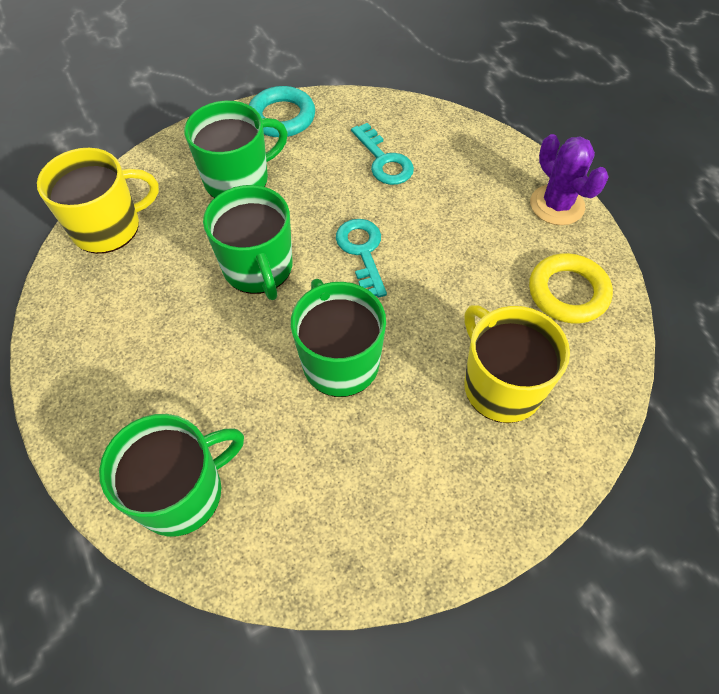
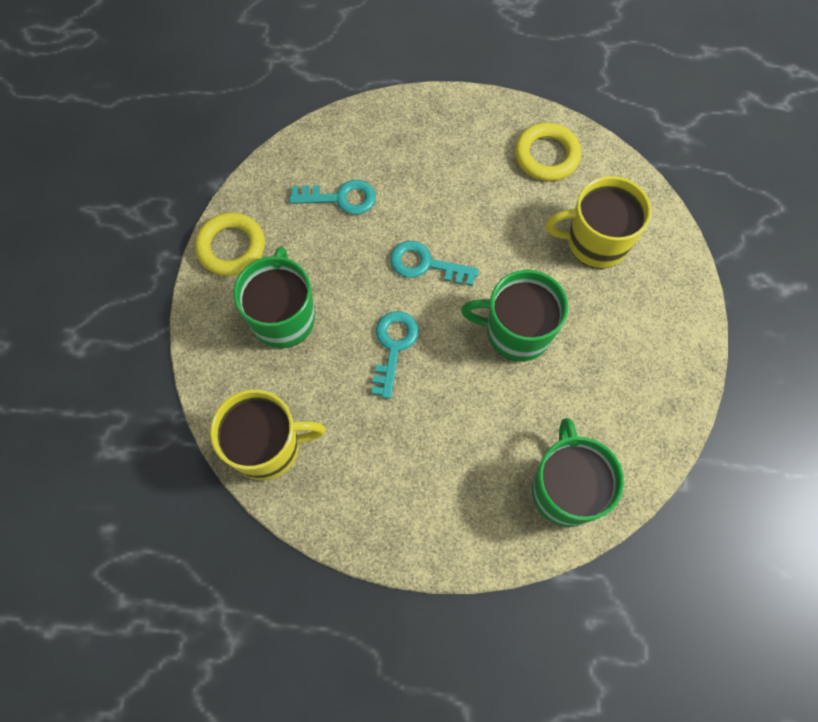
camera: 60 degrees left, 10 degrees up
yellow mug [37,148,159,254] -> yellow mug turned 75 degrees clockwise [210,389,326,480]
green mug [203,185,293,300] -> turquoise key [371,311,419,399]
turquoise ring [249,86,315,137] -> yellow ring [195,212,265,276]
purple cactus [530,134,609,225] -> none

